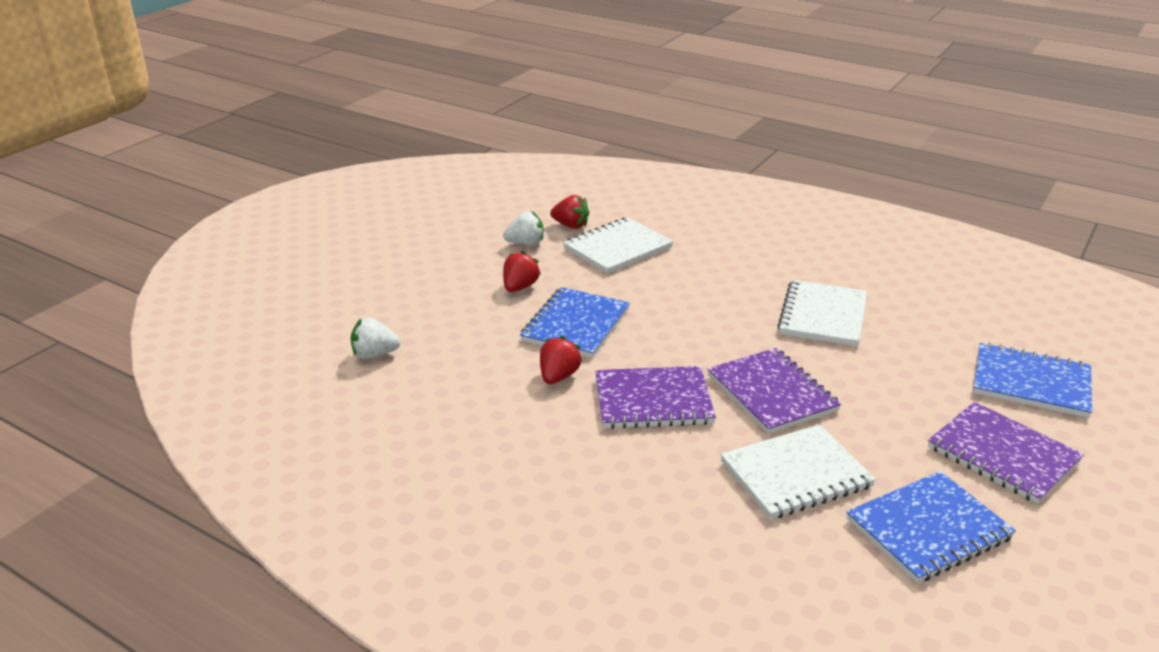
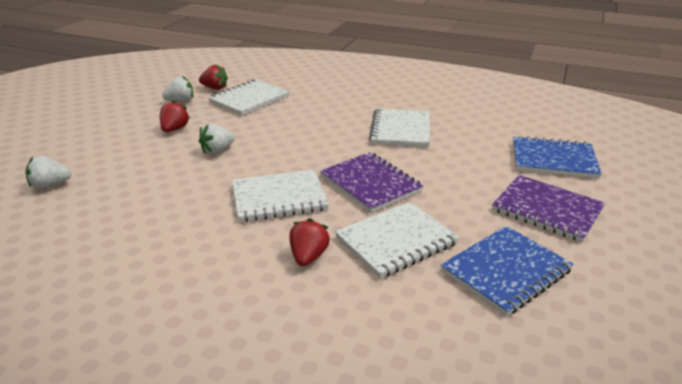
camera: 10 degrees left, 0 degrees up
blue notebook [520,287,630,358] -> white strawberry [199,123,235,154]
red strawberry [540,336,583,384] -> red strawberry moved to [289,218,330,266]
purple notebook [595,366,716,429] -> white notebook [232,169,329,222]

